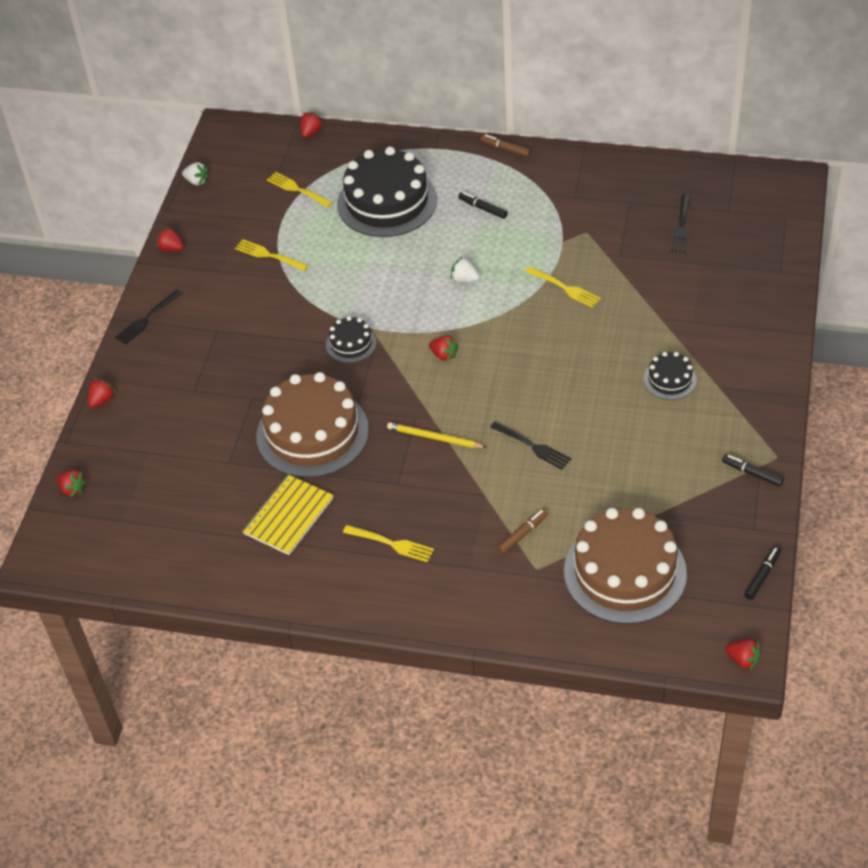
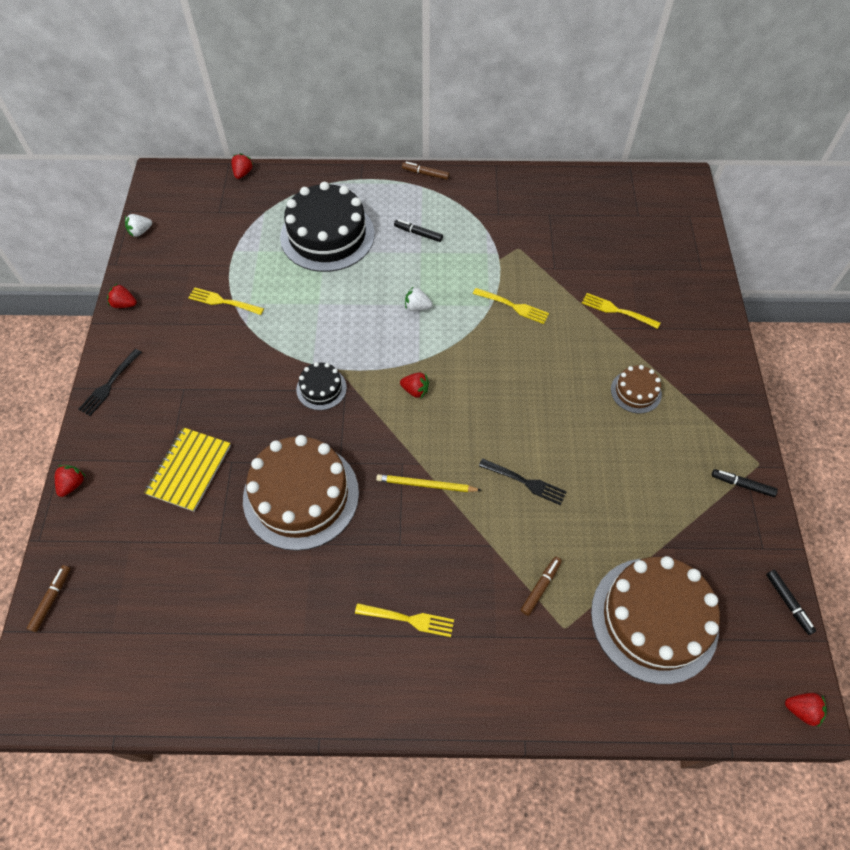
camera: 15 degrees left, 10 degrees up
red strawberry [56,470,87,498] -> brown marker [27,565,70,632]
white strawberry [182,162,209,185] -> white strawberry turned 135 degrees clockwise [125,214,152,237]
yellow notebook [242,474,333,555] -> yellow notebook moved to [144,427,231,512]
yellow fork [267,172,332,208] -> yellow fork moved to [582,293,660,329]
black cake [644,352,697,400] -> brown cake [611,365,662,413]
black fork [670,194,690,253] -> none
black marker [744,546,781,600] -> black marker turned 135 degrees clockwise [766,570,816,635]

